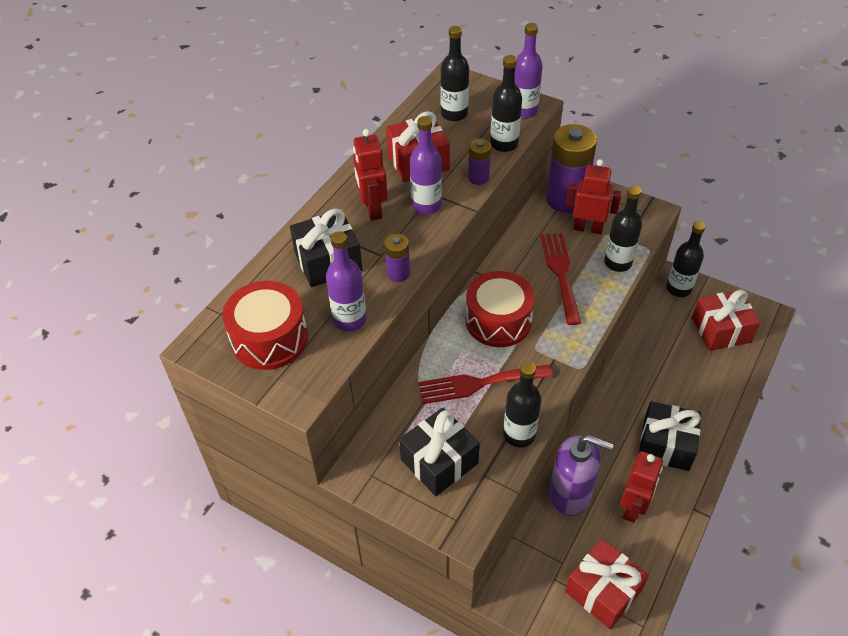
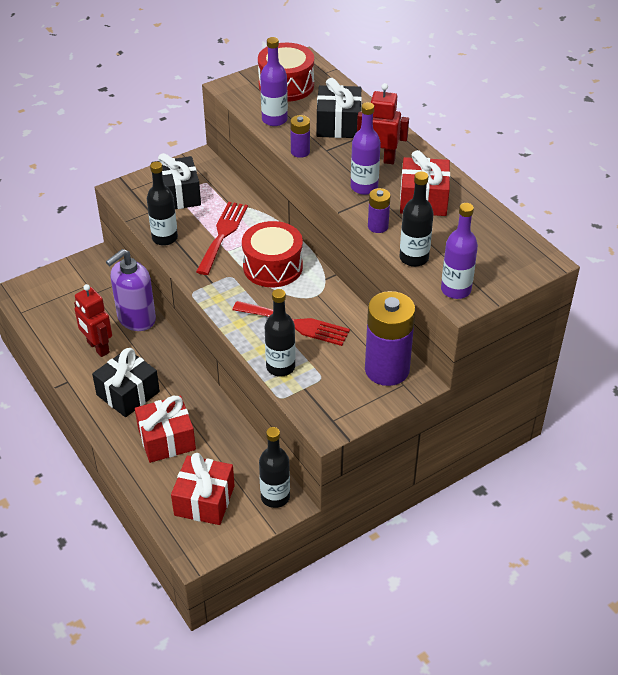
camera: 115 degrees right, 5 degrees down
black bottle [440,26,469,121] -> none
red gift [565,539,649,629] -> red gift moved to [135,396,196,463]
red robot [566,159,622,234] -> none

